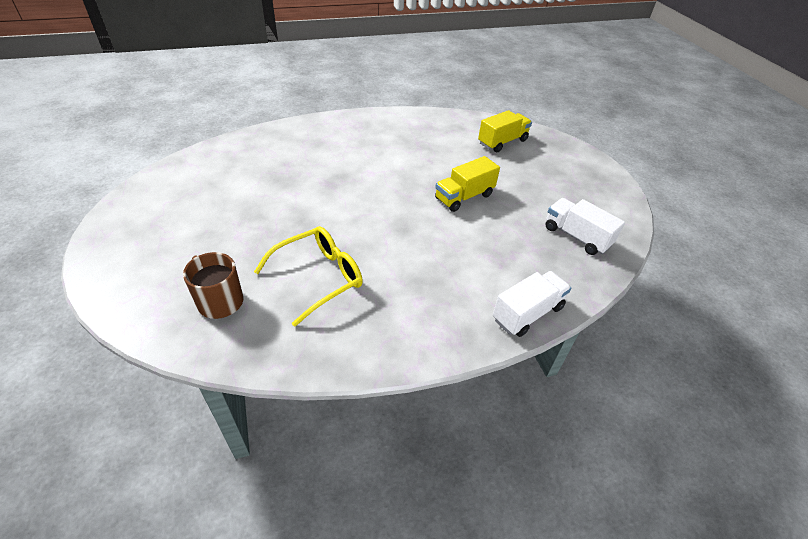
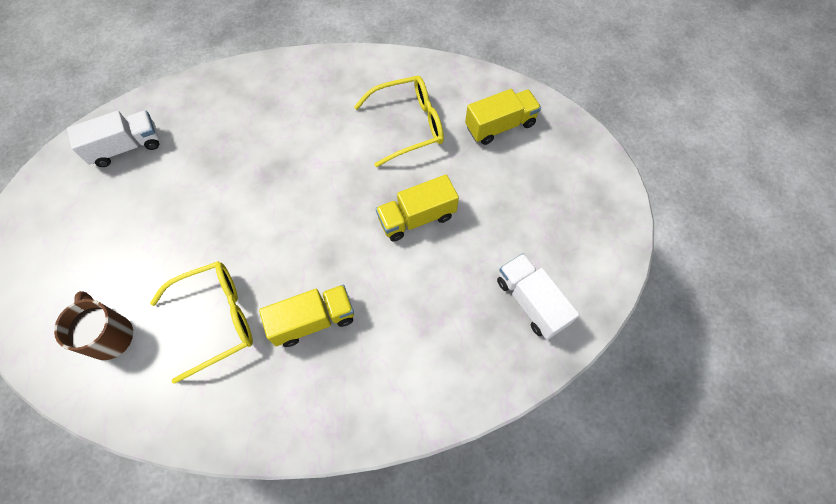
camera: 15 degrees right, 20 degrees up
white truck [493,271,571,337] -> white truck moved to [67,111,159,167]
none -> yellow truck [259,285,354,347]
none -> yellow glasses [354,76,444,167]

